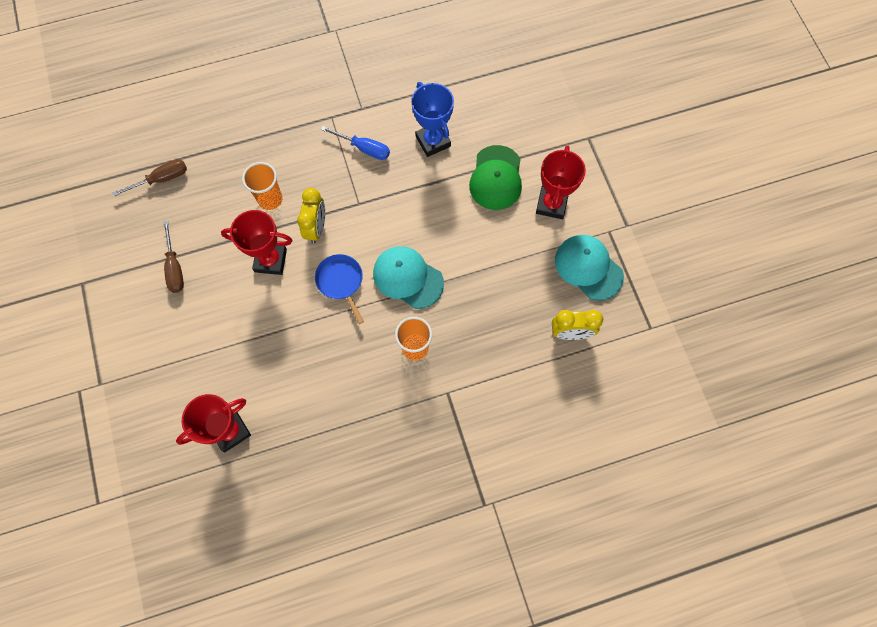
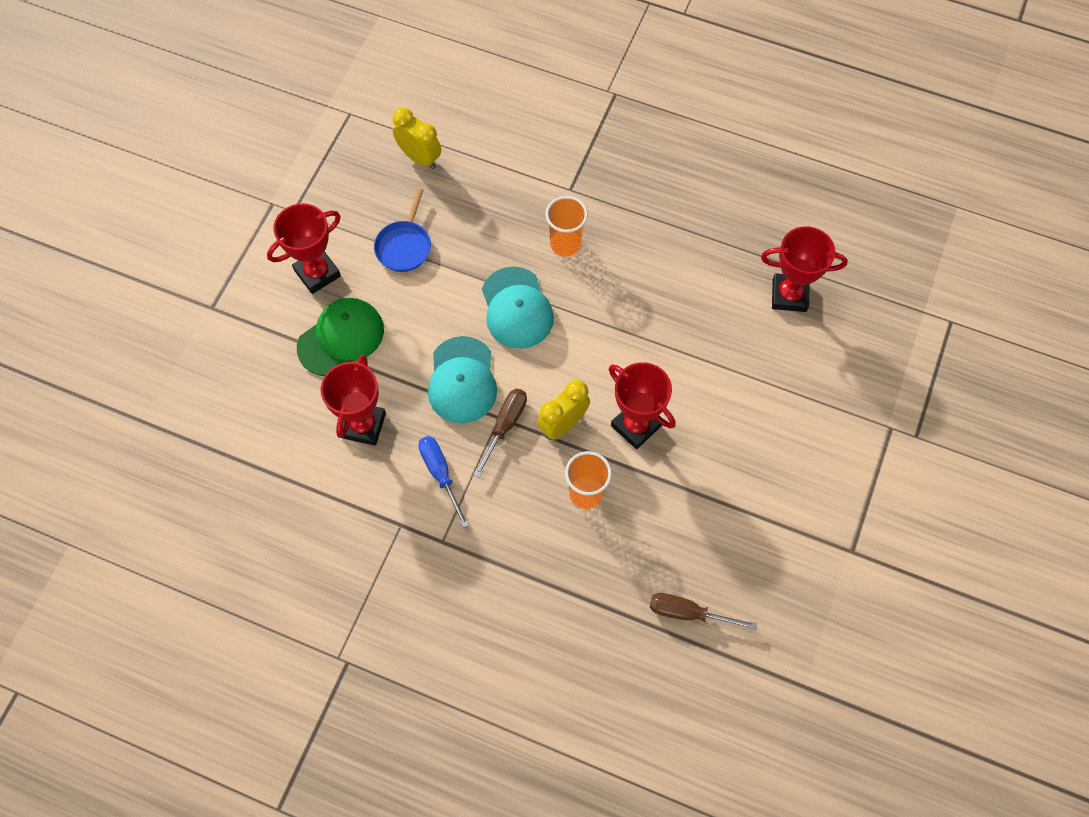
camera: 140 degrees left, 5 degrees down
brown screwdriver [163,220,184,293] -> brown screwdriver moved to [473,389,527,477]
blue pan [315,254,364,324] -> blue pan moved to [374,188,431,272]
blue trophy [411,82,454,157] -> red trophy [321,355,386,446]
turquoise cap [555,235,624,301] -> turquoise cap moved to [428,336,497,423]

